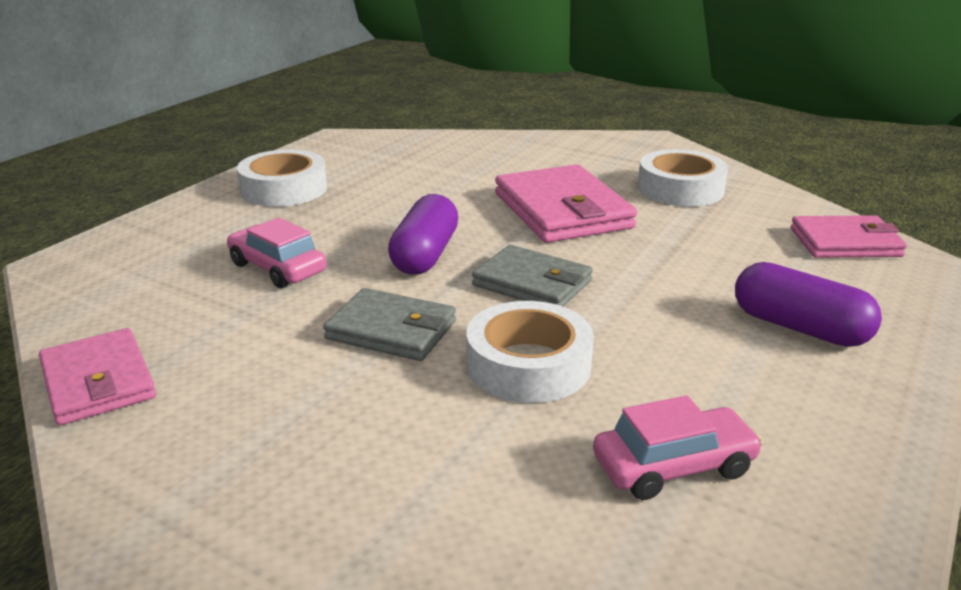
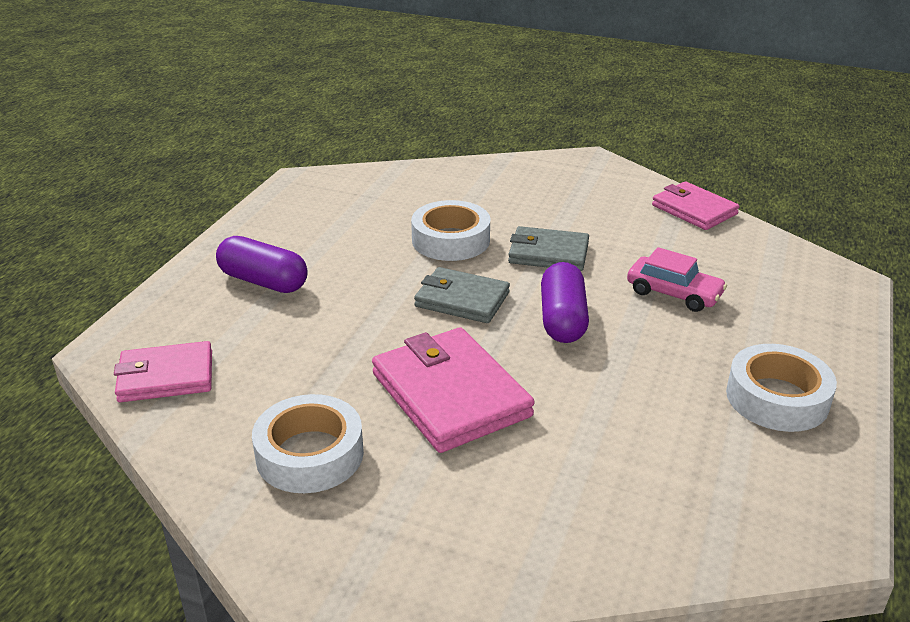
camera: 170 degrees right, 5 degrees up
pink car [593,395,763,500] -> none

